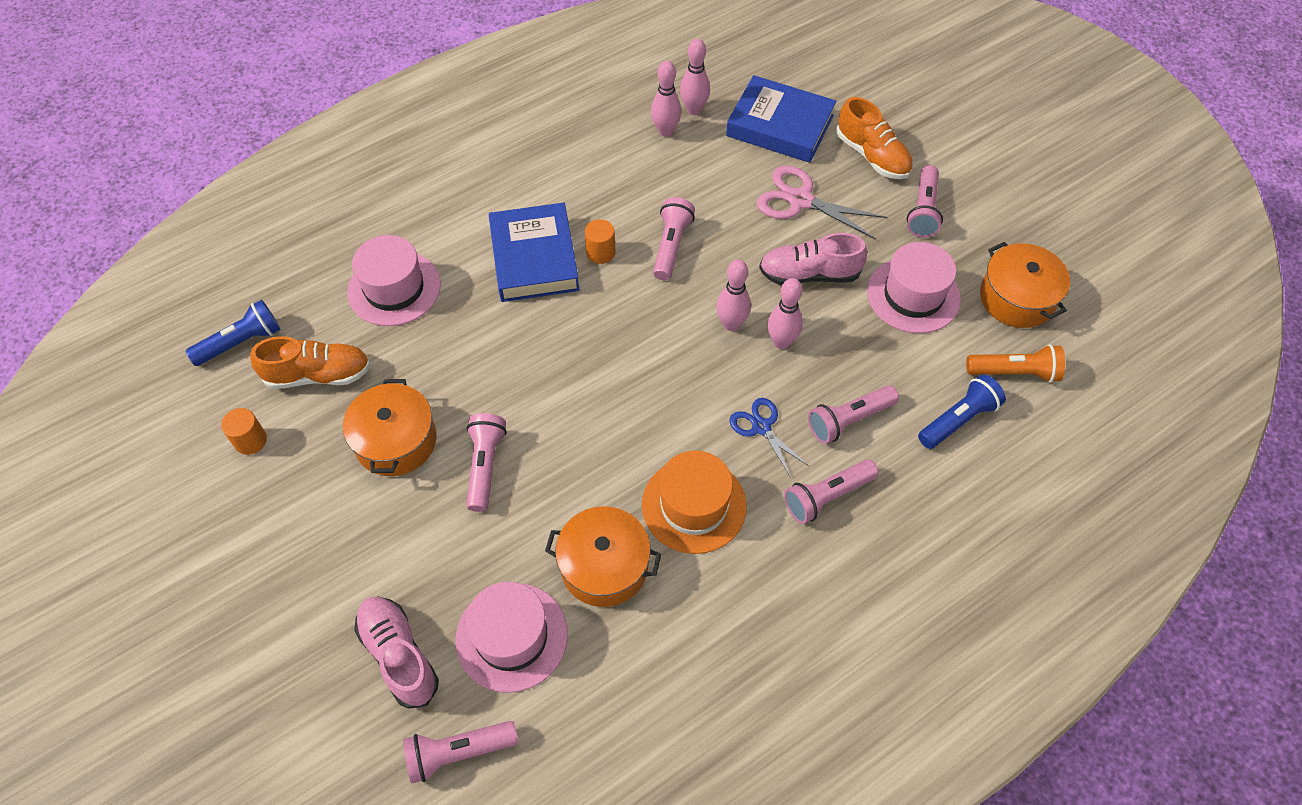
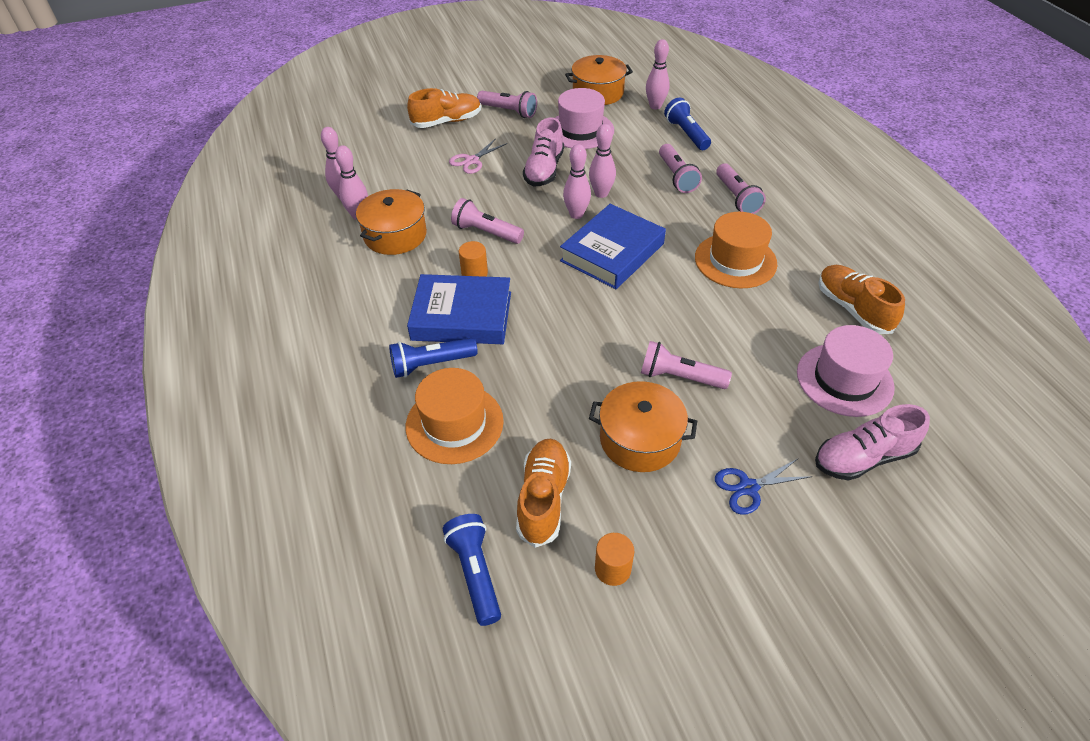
camera: 75 degrees left, 10 degrees down
pink hat [347,235,441,326] -> orange hat [406,368,504,464]
pink flashlight [403,721,518,784] -> none
orange pot [545,506,661,607] -> orange pot moved to [356,189,427,255]
blue book [726,75,837,163] -> blue book moved to [560,204,666,289]
blue scissors [730,398,810,478] -> blue scissors moved to [715,458,812,515]
pink scissors [756,166,887,240] -> pink scissors [449,138,507,174], size x0.63
orange flashlight [966,344,1065,383] -> pink bowling pin [646,39,670,109]
none -> blue flashlight [389,338,478,378]
none -> orange shoe [819,265,905,334]

